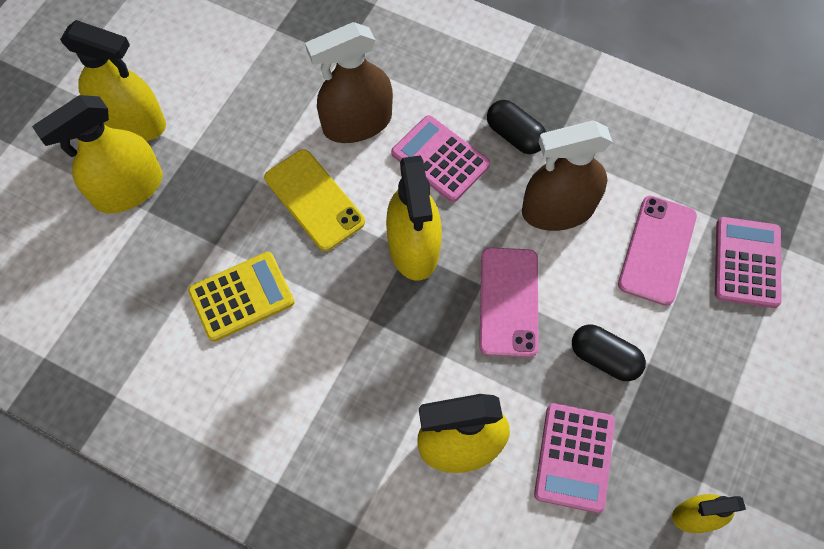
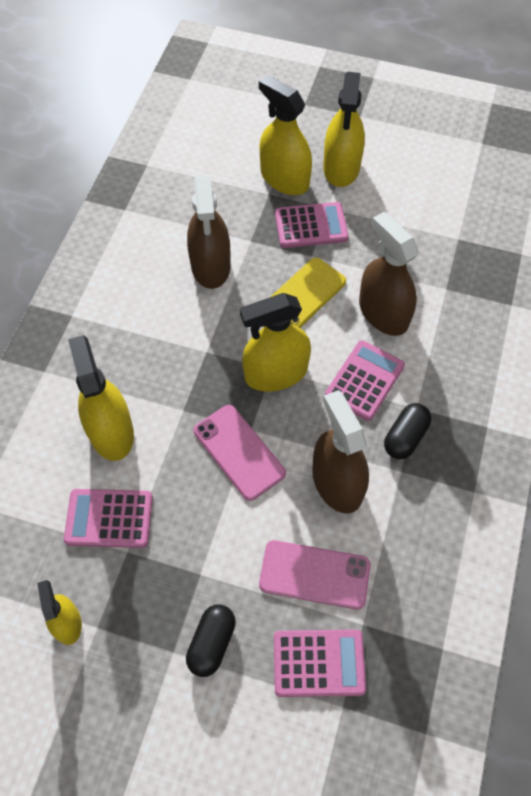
camera: 80 degrees right, 5 degrees down
yellow calculator [188,252,295,342] -> brown spray bottle [187,175,231,289]
pink phone [479,247,538,358] -> pink phone turned 60 degrees clockwise [194,405,286,501]
black capsule [572,324,646,381] -> black capsule moved to [186,604,236,677]
none -> pink calculator [275,202,348,248]

